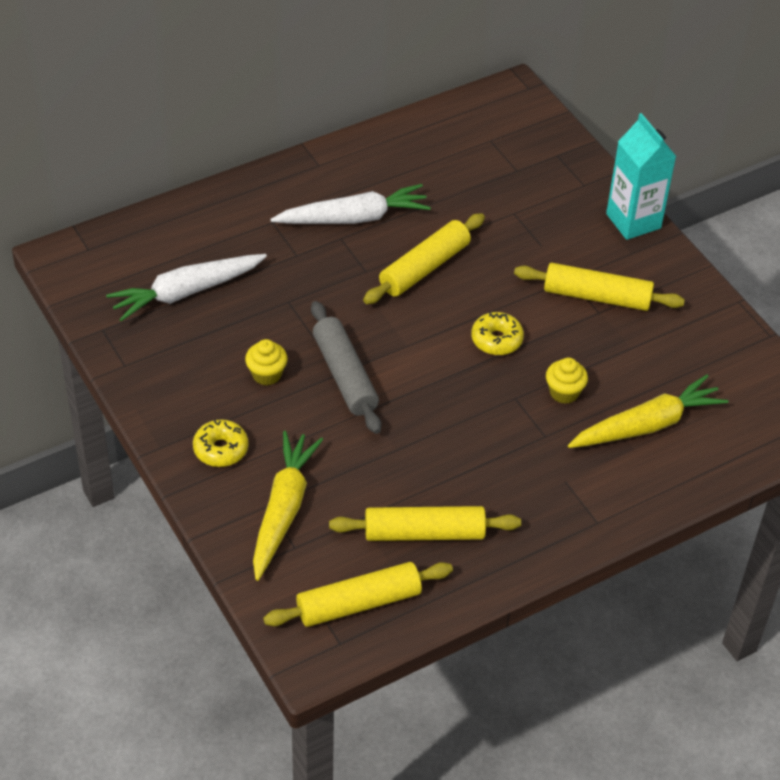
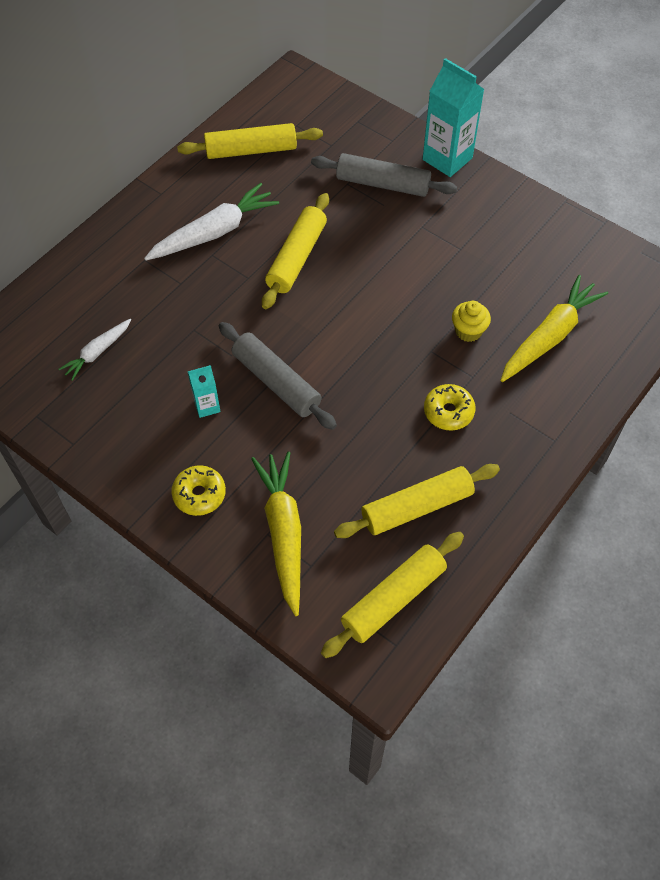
camera: 20 degrees left, 10 degrees up
white carrot [106,254,267,321] -> white carrot [59,319,131,381], size x0.56
yellow cupcake [245,339,288,386] -> turquoise carton [188,365,221,418]
yellow donut [471,312,524,355] -> yellow donut moved to [424,384,475,431]
yellow rolling pin [514,263,685,311] -> yellow rolling pin moved to [177,123,323,159]
none -> grey rolling pin [311,153,457,197]

